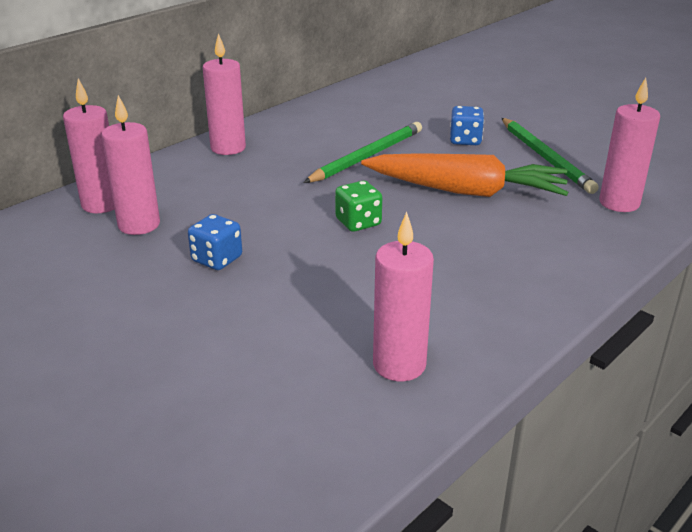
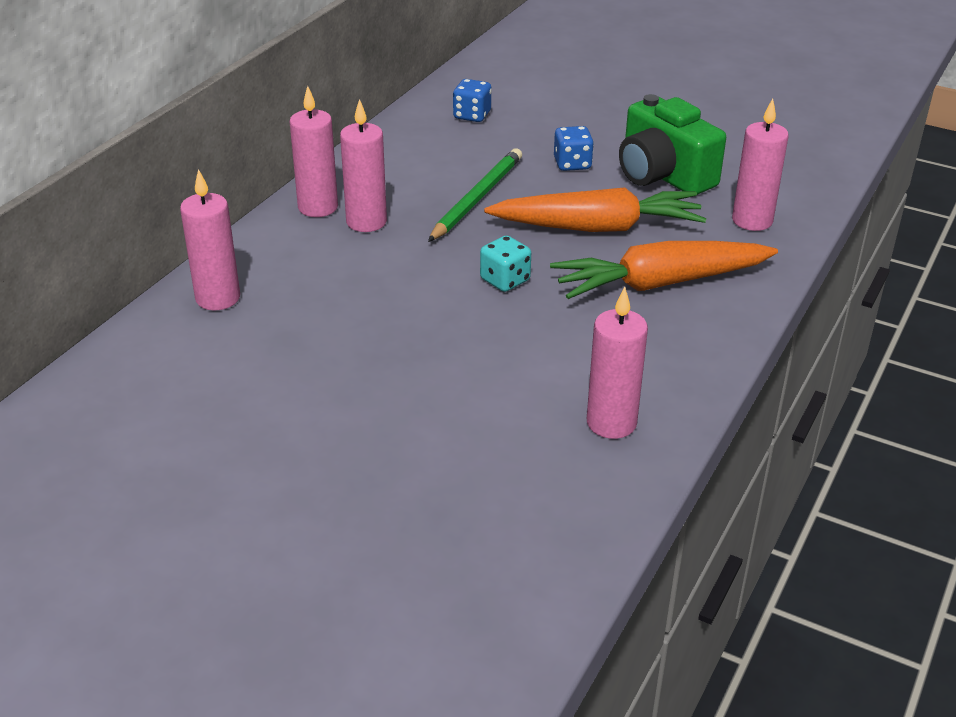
camera: 15 degrees left, 5 degrees up
pink candle [101,95,160,235] -> pink candle moved to [340,99,387,232]
blue dice [188,214,242,270] -> blue dice moved to [453,79,492,122]
green dice [335,181,382,232] -> turquoise dice [480,235,531,292]
green pencil [502,118,599,194] -> green camera [619,94,726,195]
none -> orange carrot [550,241,778,299]

